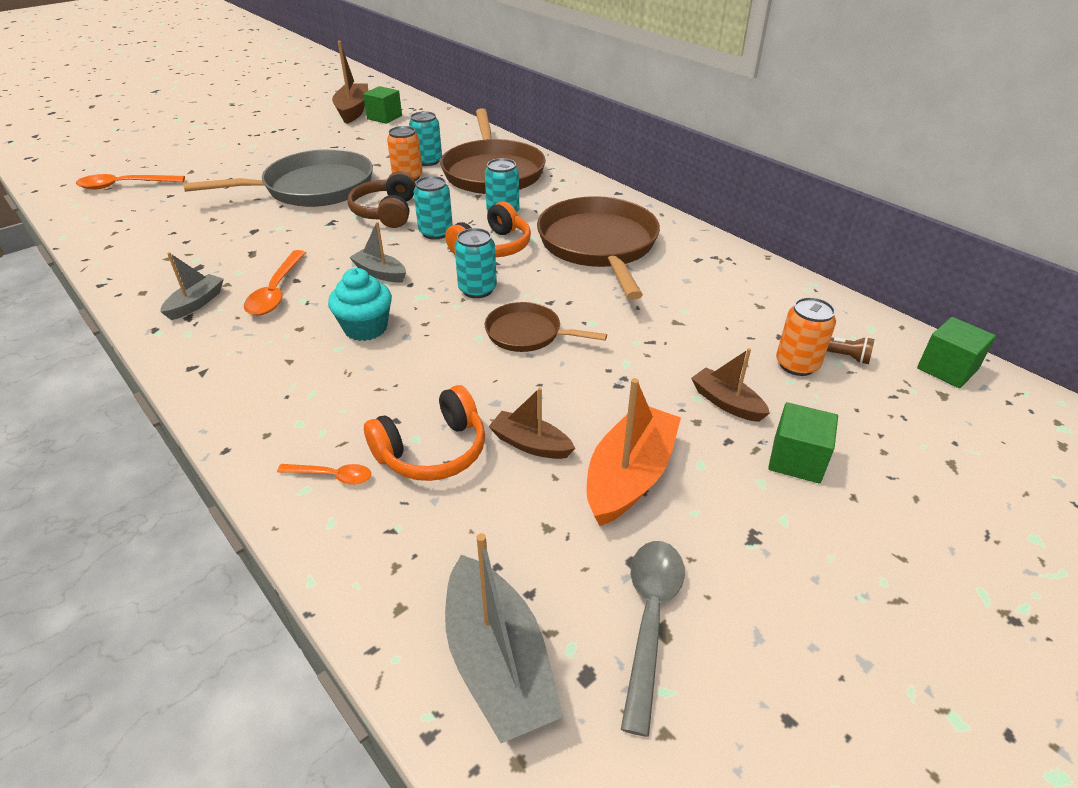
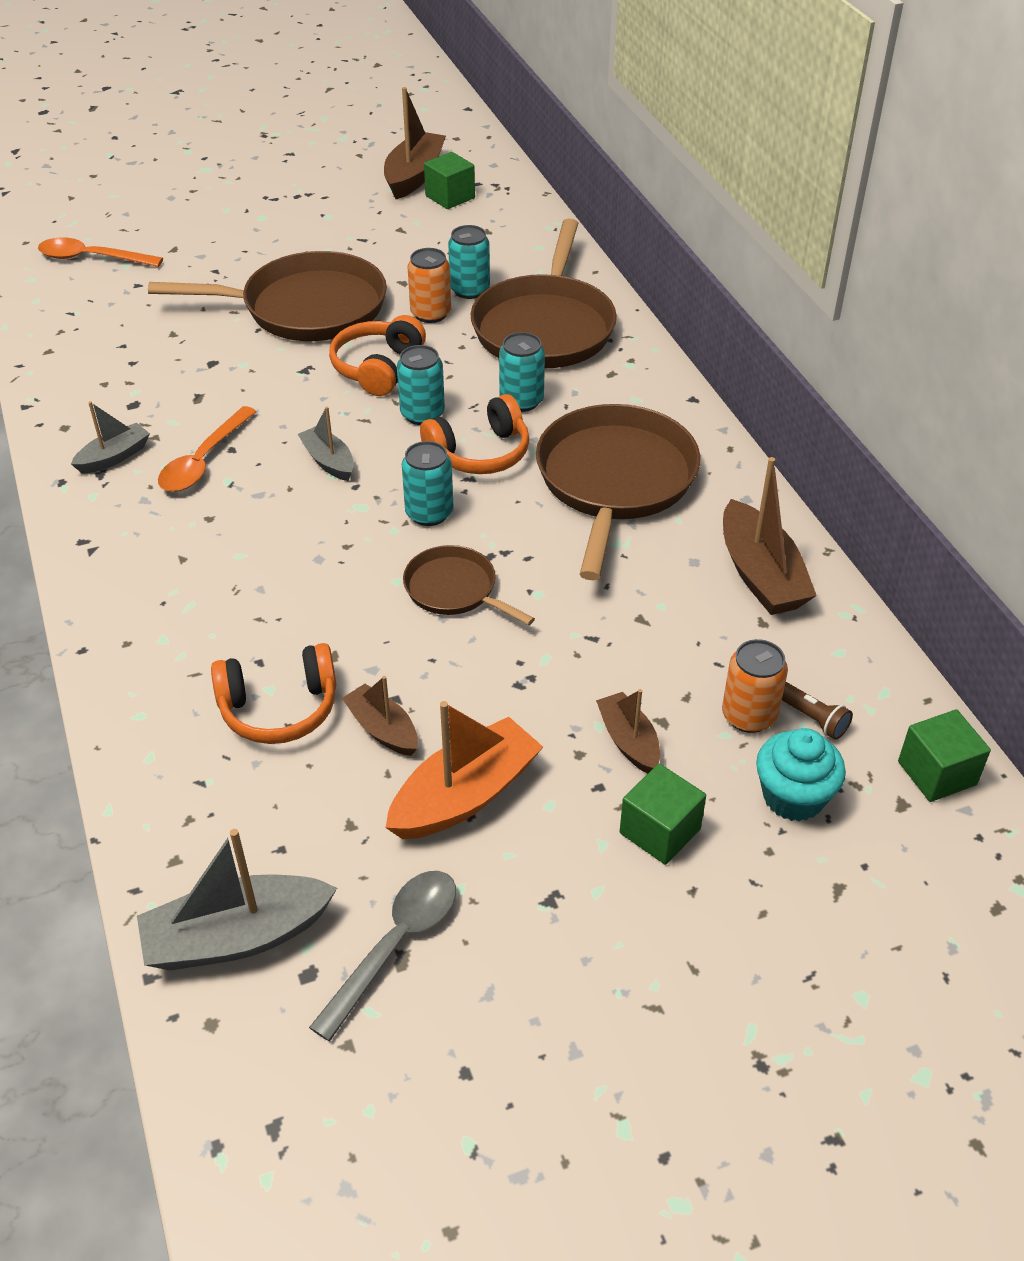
camera: 20 degrees right, 5 degrees up
grey pan [183,149,373,207] -> brown pan [148,251,387,341]
orange spoon [277,464,371,485] -> none
turquoise cupcake [328,268,392,341] -> turquoise cupcake moved to [756,728,846,821]
brown headphones [348,171,416,228] -> orange headphones [329,315,426,396]
grey boat [445,533,563,743] -> grey boat turned 75 degrees clockwise [137,829,337,971]
none -> brown boat [723,457,817,615]

